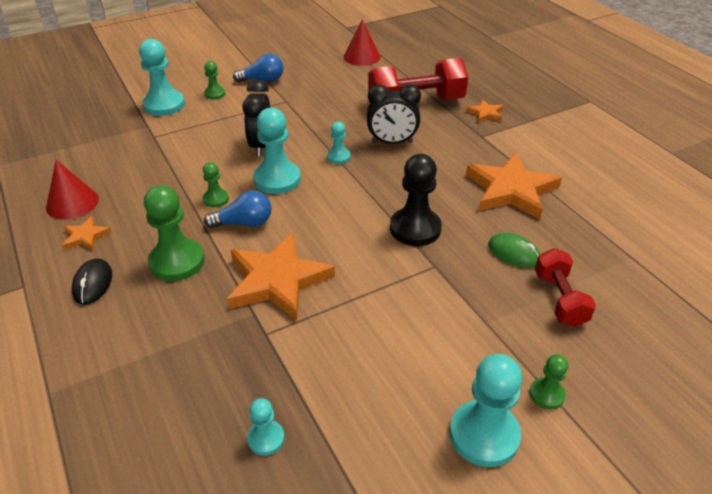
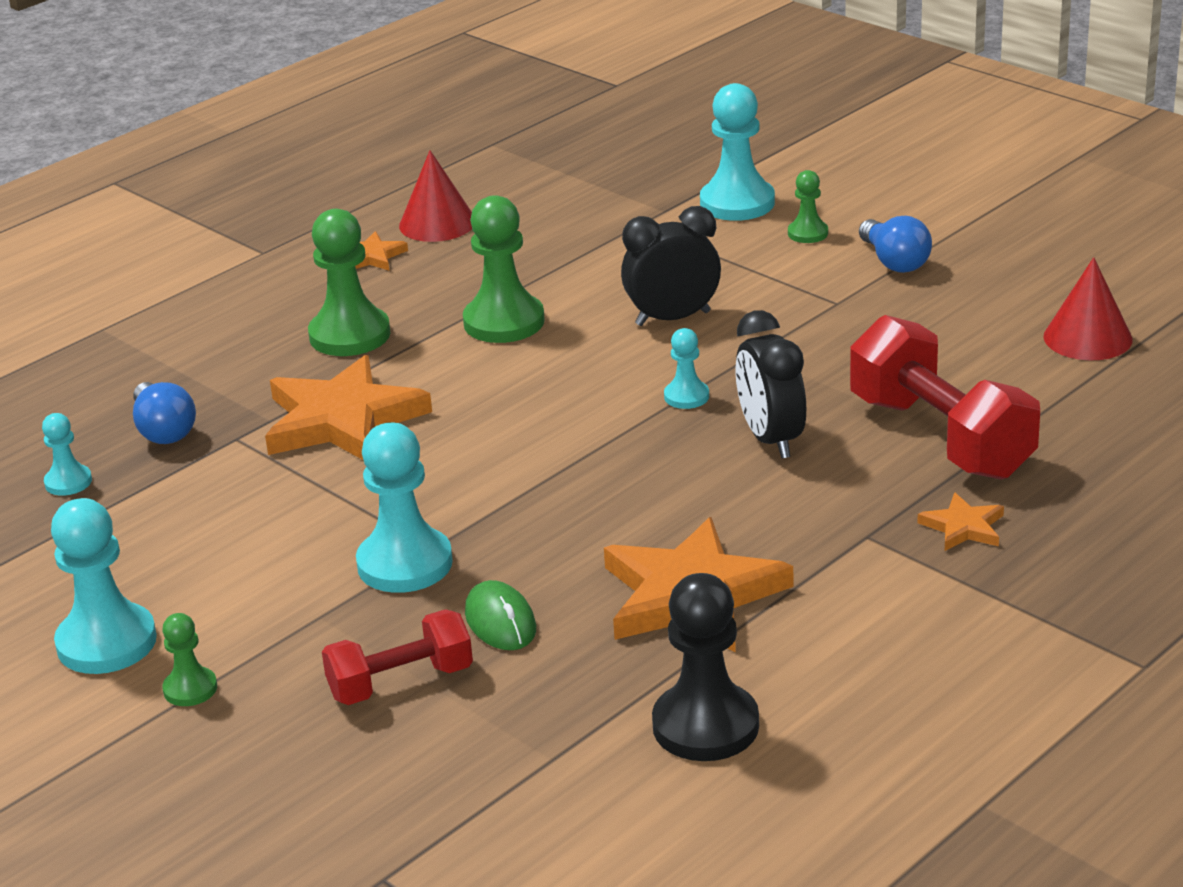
camera: 75 degrees right, 10 degrees down
black mouse [71,258,112,305] -> none
green pawn [203,162,229,207] -> green pawn [463,195,545,343], size x1.91
blue light bulb [204,190,271,228] -> blue light bulb moved to [133,382,196,444]
turquoise pawn [253,108,301,194] -> turquoise pawn moved to [356,422,453,593]
black pawn [390,154,442,246] -> black pawn moved to [652,573,759,761]
green mouse [488,233,540,268] -> green mouse turned 45 degrees counterclockwise [465,580,536,650]

